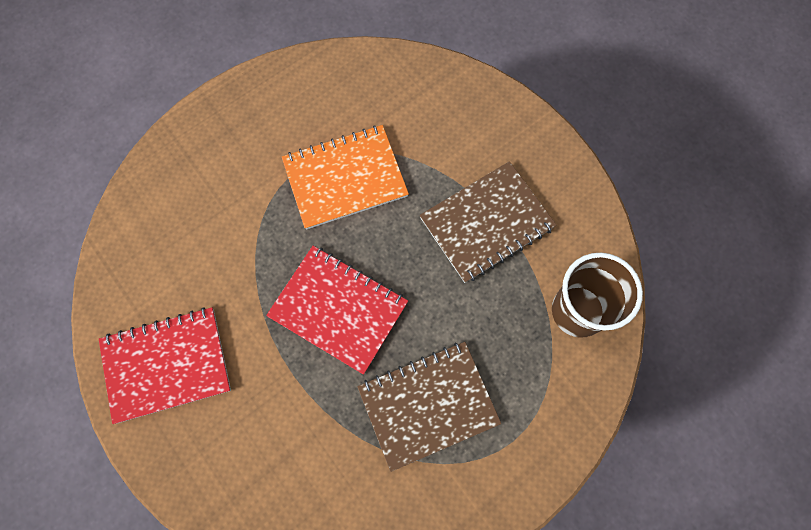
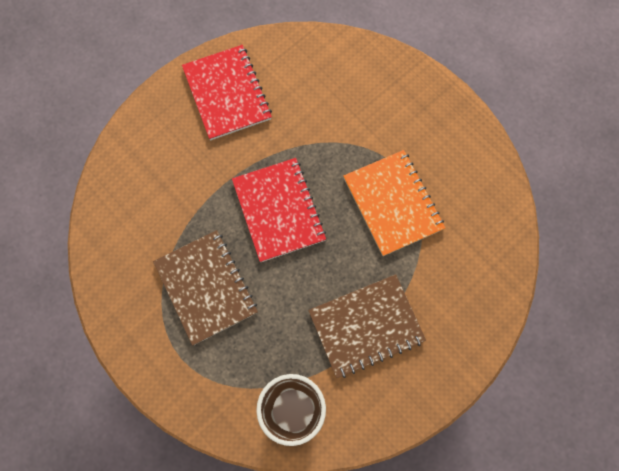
camera: 85 degrees right, 0 degrees up
red notebook [266,246,408,375] -> red notebook turned 45 degrees counterclockwise [232,158,326,262]
brown notebook [420,161,556,283] -> brown notebook turned 75 degrees counterclockwise [308,274,426,378]

